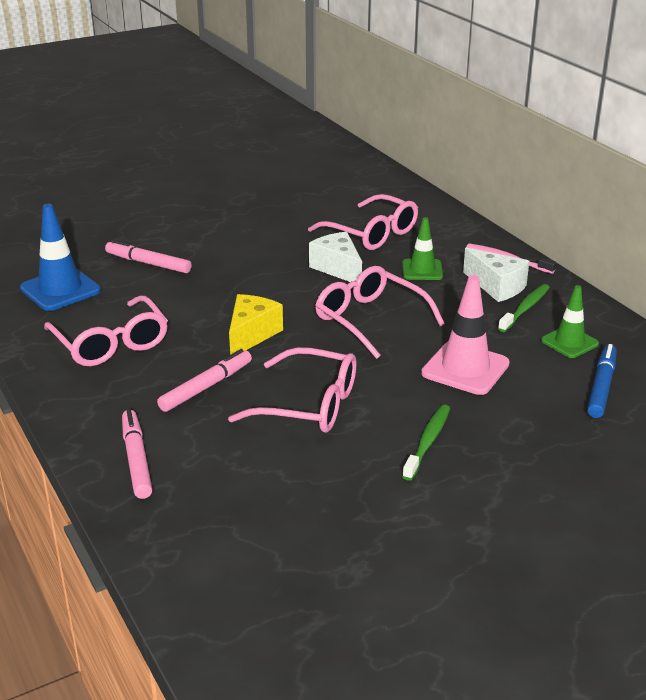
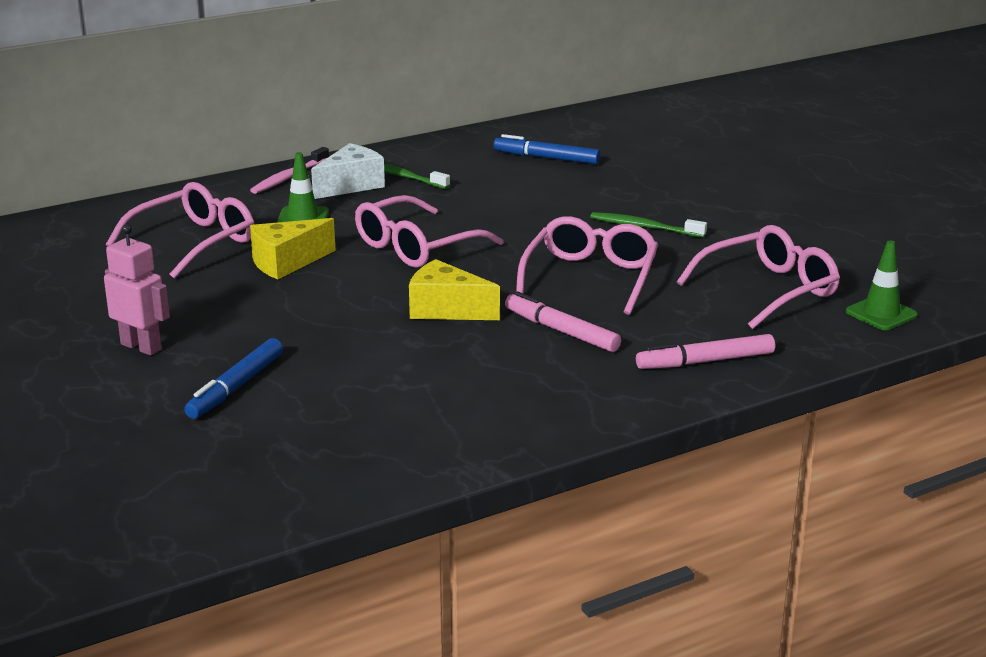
camera: 90 degrees left, 5 degrees down
blue traffic cone [20,204,101,311] -> none
pink glasses [44,295,168,366] -> pink glasses moved to [677,225,840,329]
pink marker [105,240,192,273] -> blue marker [184,338,283,419]
white cheese [309,232,362,282] -> yellow cheese [250,218,336,279]
pink traffic cone [421,275,510,395] -> none
green traffic cone [541,285,599,358] -> green traffic cone moved to [846,240,918,330]
none -> pink robot [104,224,170,356]

